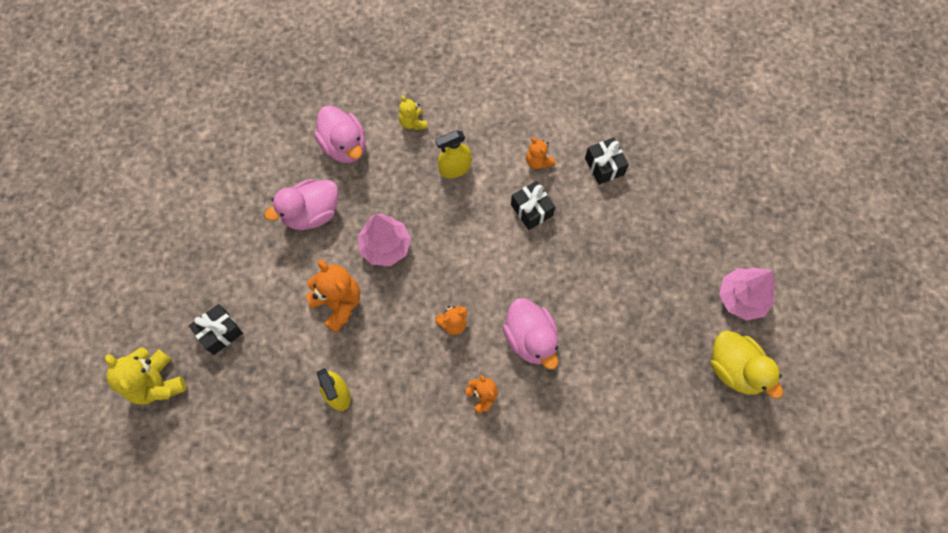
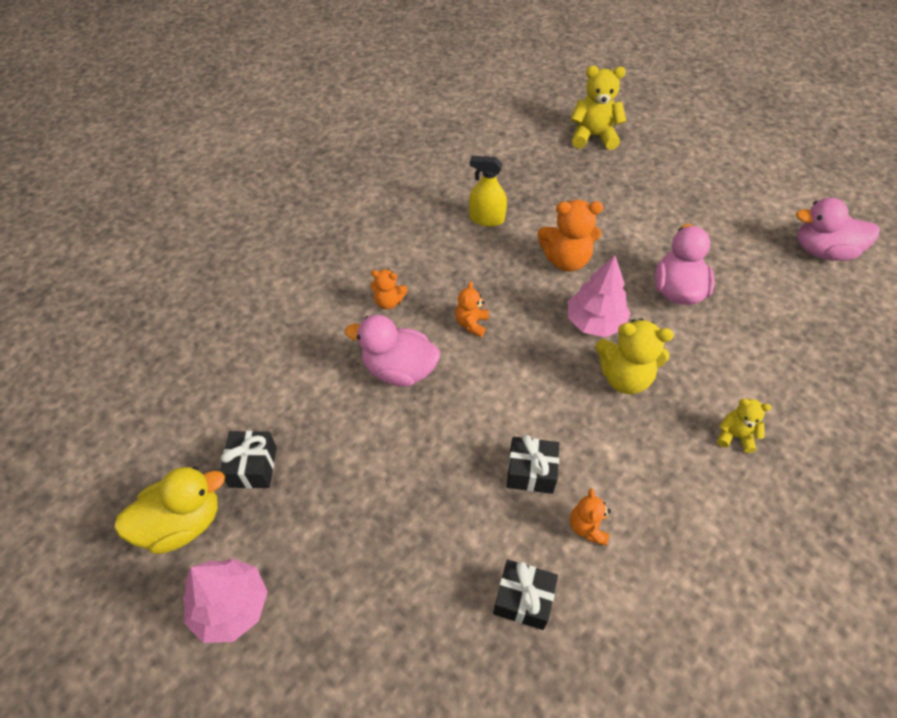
camera: 130 degrees right, 15 degrees down
black gift [189,304,243,355] -> black gift moved to [220,431,277,488]
pink duck [314,106,365,163] -> pink duck moved to [796,198,880,261]
yellow spray bottle [435,130,471,178] -> none
orange teddy bear [526,137,555,169] -> orange teddy bear turned 90 degrees counterclockwise [570,489,611,546]
yellow duck [711,330,783,399] -> yellow duck turned 150 degrees clockwise [114,466,225,554]
none -> yellow teddy bear [595,319,674,394]

